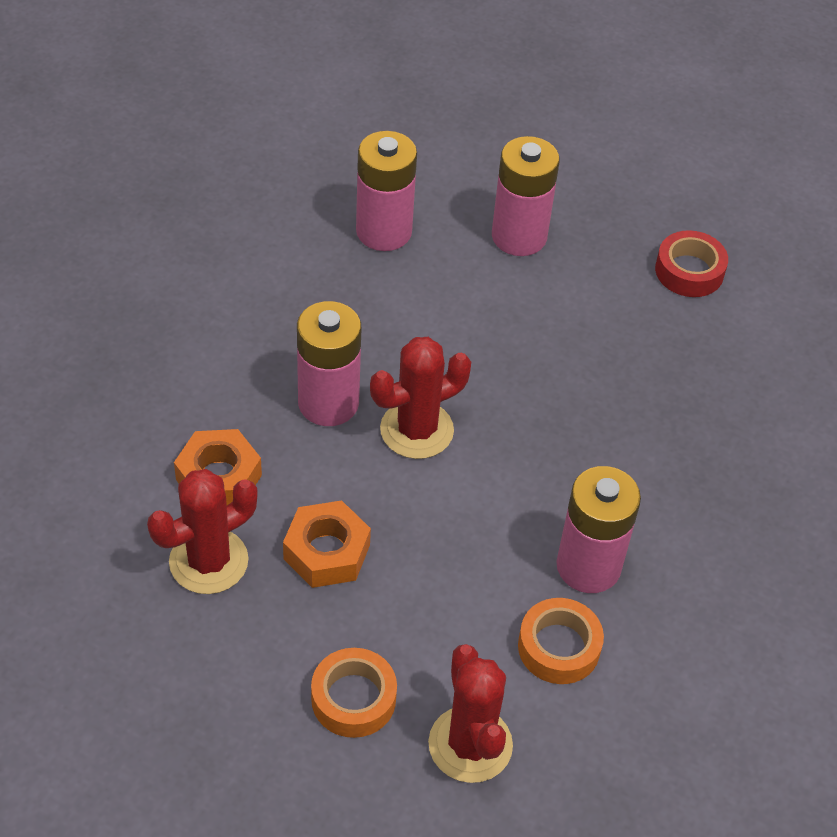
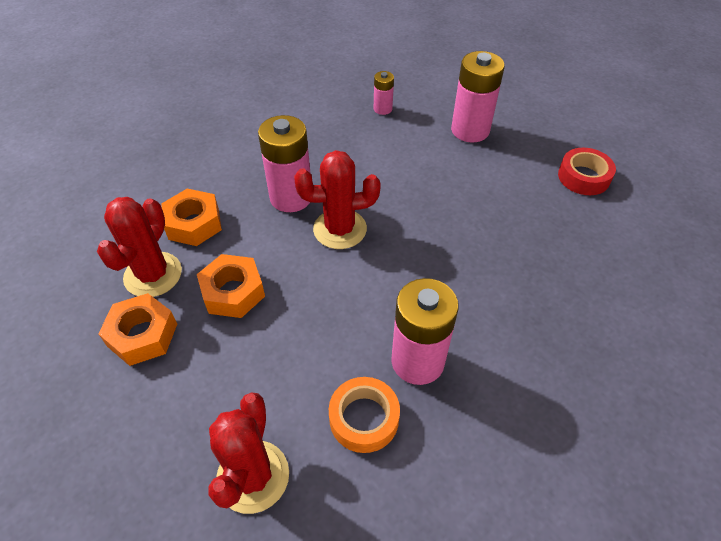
camera: 25 degrees right, 0 degrees up
red cactus [147,469,258,594] -> red cactus turned 60 degrees counterclockwise [97,197,182,297]
orange tape [311,648,397,738] -> none
pink battery [356,131,417,251] -> pink battery [374,71,394,115], size x0.51
none -> orange nut [98,293,177,366]

